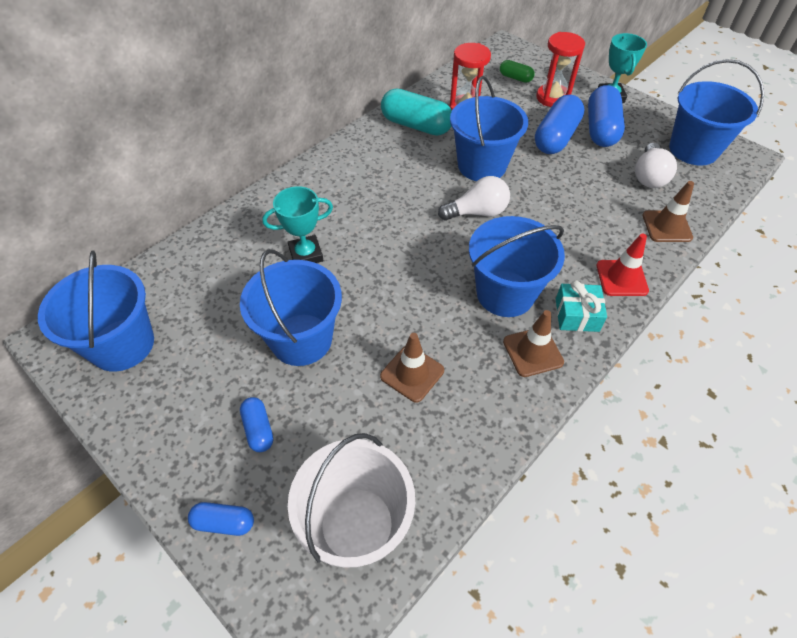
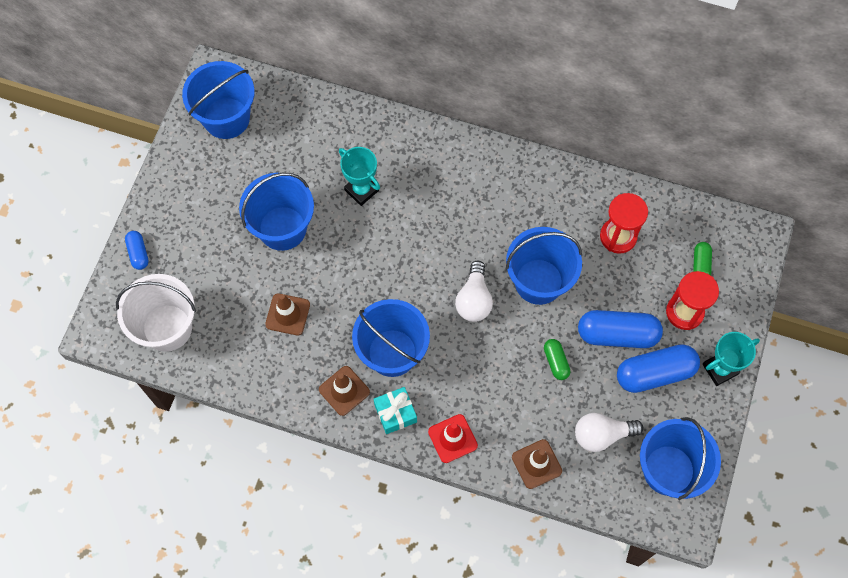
camera: 65 degrees right, 15 degrees up
blue capsule [240,397,273,452] -> none
turquoise capsule [381,88,452,136] -> none
white light bulb [438,176,510,221] -> white light bulb turned 45 degrees clockwise [455,261,493,322]
none -> green capsule [544,339,570,380]

